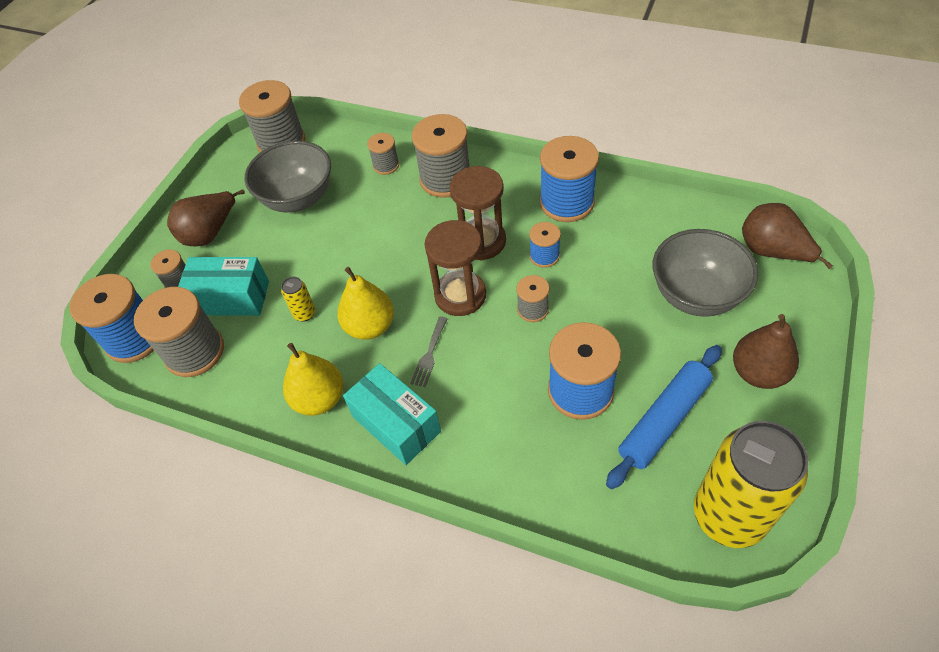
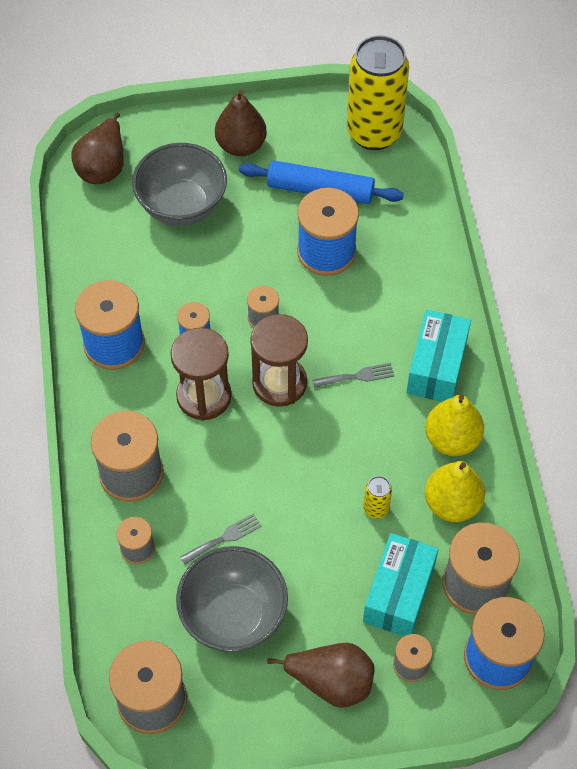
camera: 125 degrees left, 5 degrees up
turquoise box [178,257,269,316] -> turquoise box turned 45 degrees clockwise [363,533,439,636]
yellow pear [337,267,394,340] -> yellow pear moved to [425,461,485,522]
none -> grey fork [180,513,262,565]

